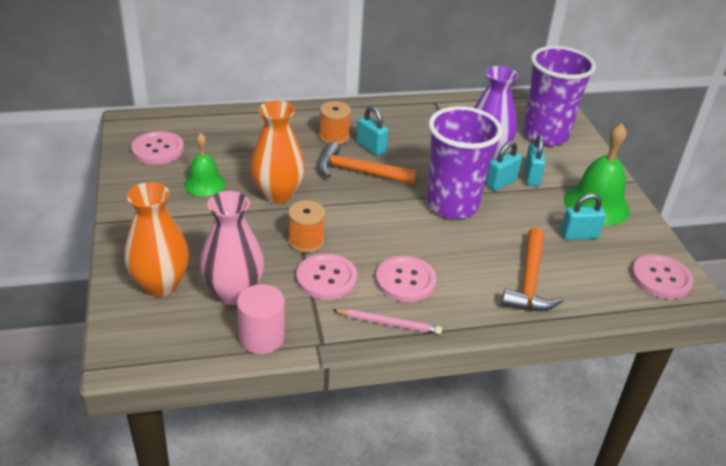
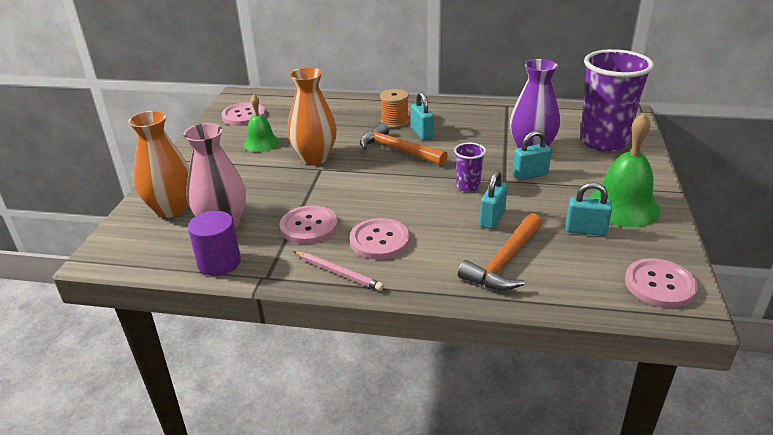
camera: 25 degrees right, 5 degrees down
pink cylinder [237,284,285,354] -> purple cylinder [188,211,241,276]
orange spool [288,200,325,253] -> none
purple cup [427,106,502,219] -> purple cup [454,143,486,192], size x0.45
turquoise padlock [524,135,546,186] -> turquoise padlock moved to [480,171,507,229]

